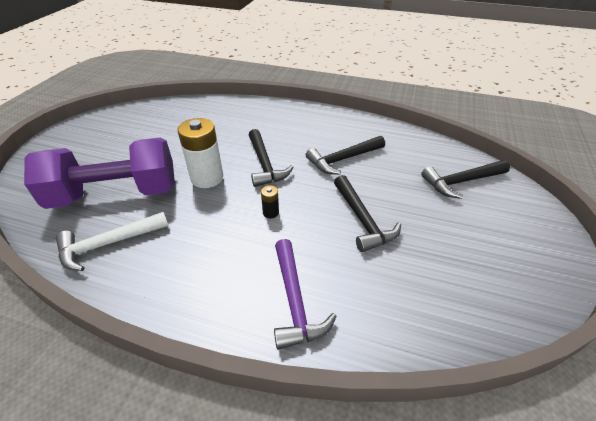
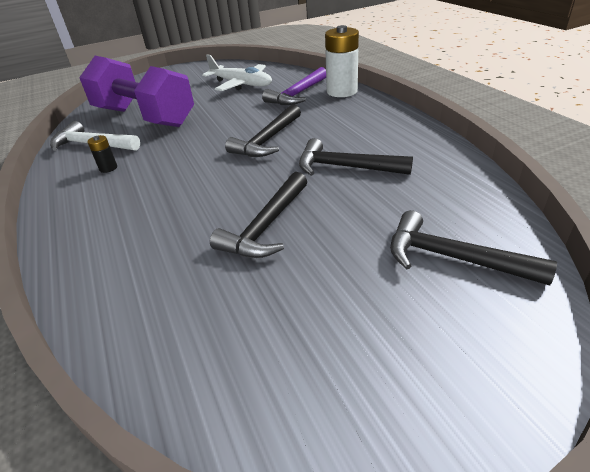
camera: 50 degrees right, 5 degrees down
white battery [178,118,223,188] -> white battery moved to [325,25,359,97]
black battery [261,185,279,218] -> black battery moved to [87,135,117,173]
purple hammer [274,239,337,350] -> purple hammer moved to [262,67,326,105]
none -> white plane [202,55,272,91]

